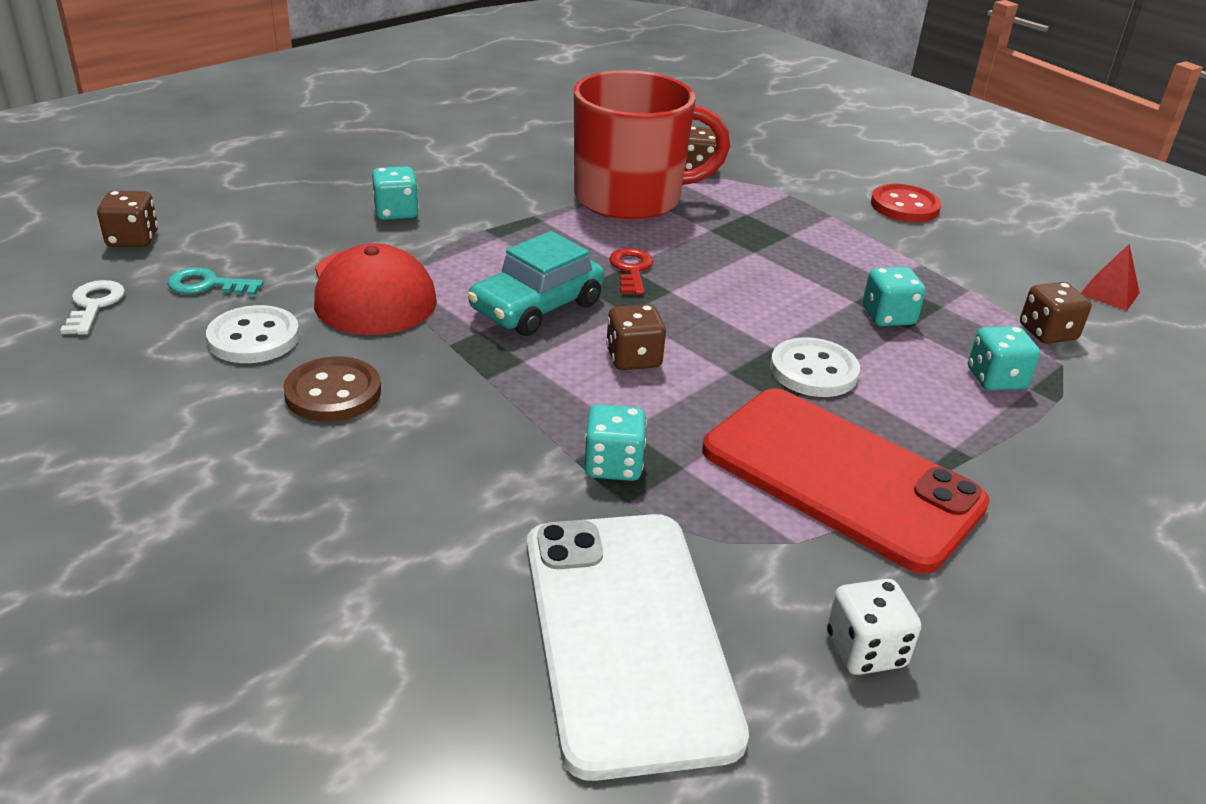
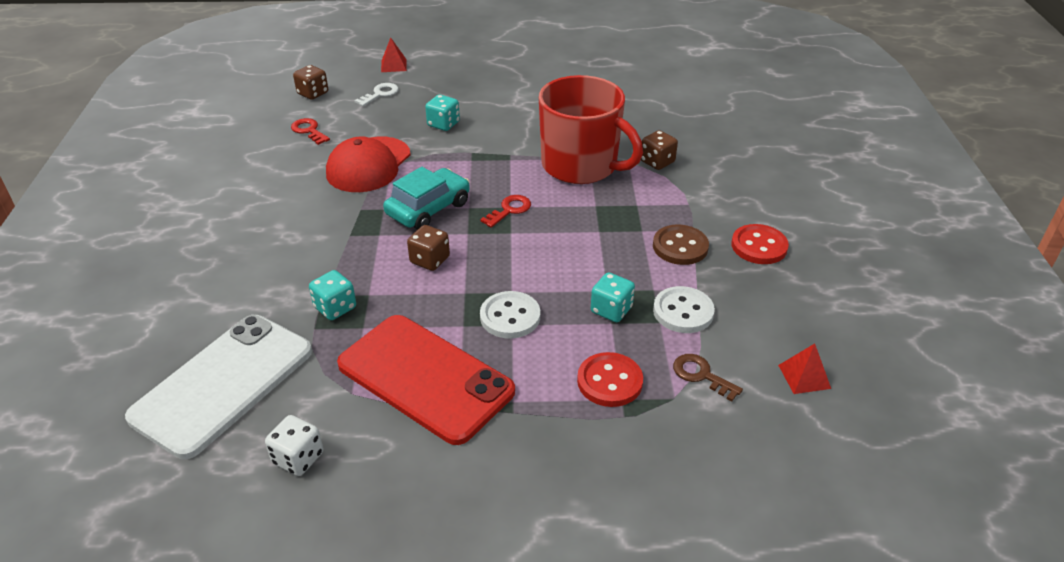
camera: 45 degrees right, 5 degrees up
white key [60,280,125,335] -> white key moved to [354,83,398,106]
turquoise key [167,267,263,296] -> red key [291,118,330,145]
white button [206,305,300,363] -> white button moved to [653,286,715,333]
brown button [283,357,381,422] -> brown button moved to [653,225,709,265]
turquoise car [468,231,604,336] -> turquoise car turned 135 degrees clockwise [383,167,470,230]
red phone [702,388,990,574] -> red phone turned 45 degrees counterclockwise [337,315,515,445]
turquoise dice [968,326,1040,391] -> red button [577,352,643,407]
brown dice [1020,282,1092,344] -> brown key [673,354,743,401]
none -> red pyramid [381,38,407,72]

